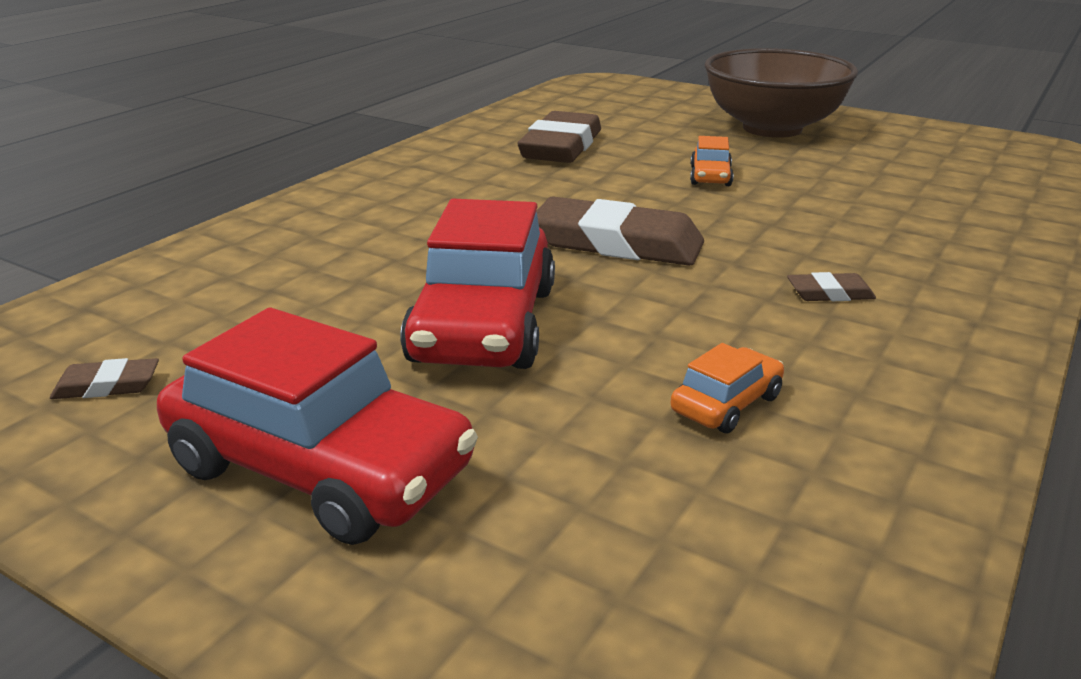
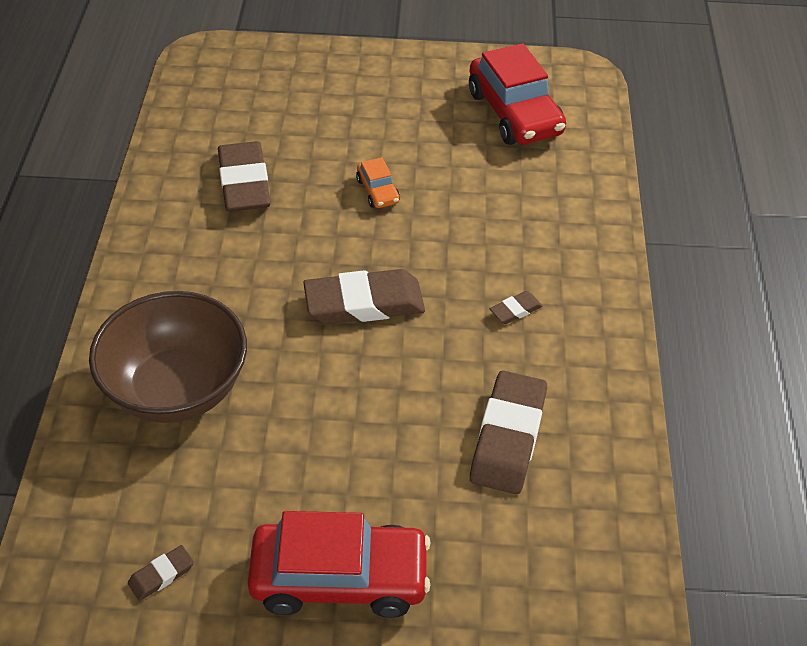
camera: 30 degrees left, 20 degrees up
red car [400,199,555,369] -> red car moved to [469,43,566,145]
orange car [671,343,784,434] -> brown eraser [470,370,547,494]
brown bowl [704,48,858,138] -> brown bowl moved to [89,291,247,423]

